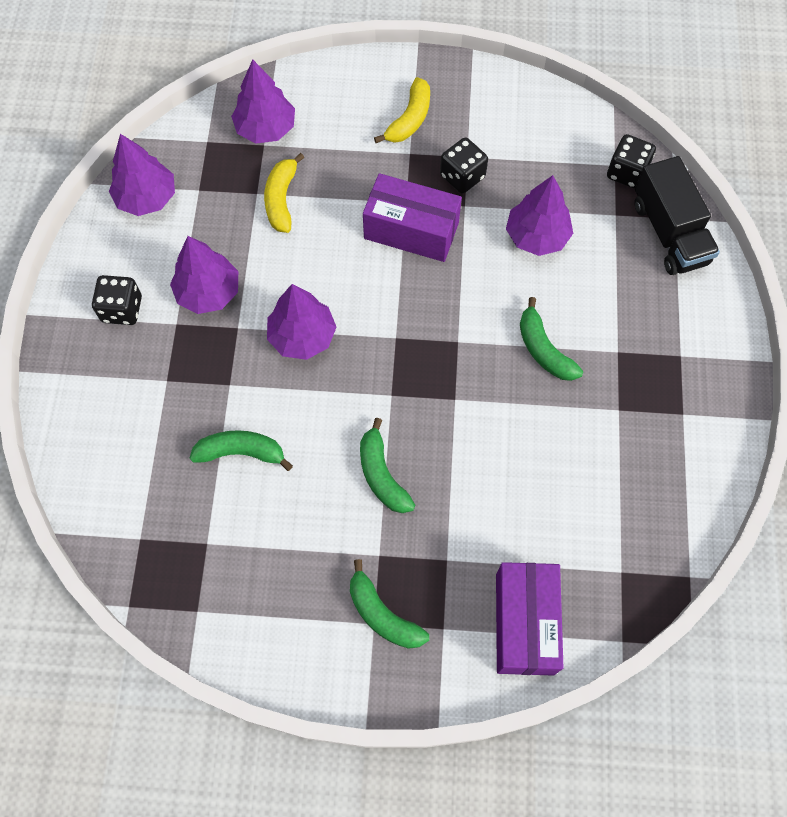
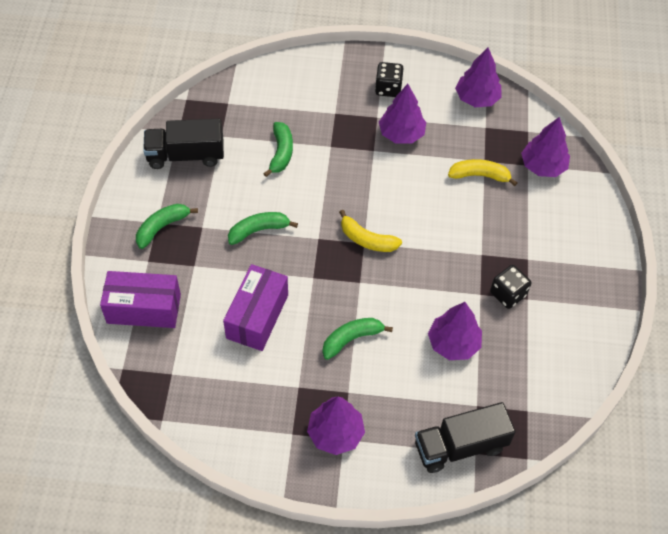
camera: 90 degrees right, 10 degrees down
purple tree [267,284,336,360] -> purple tree moved to [307,397,365,455]
purple box [363,173,462,262] -> purple box moved to [223,264,288,351]
yellow banana [374,77,430,143] -> yellow banana moved to [339,210,402,252]
black dice [607,134,656,189] -> none
none -> black truck [143,119,224,169]

